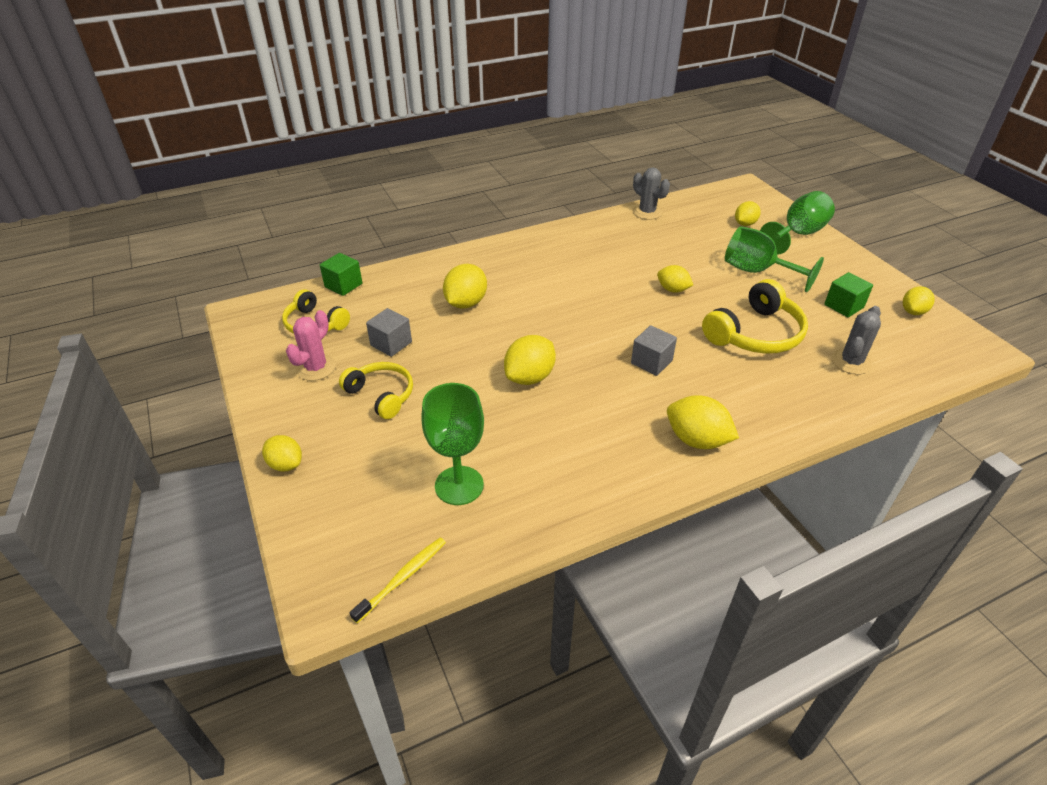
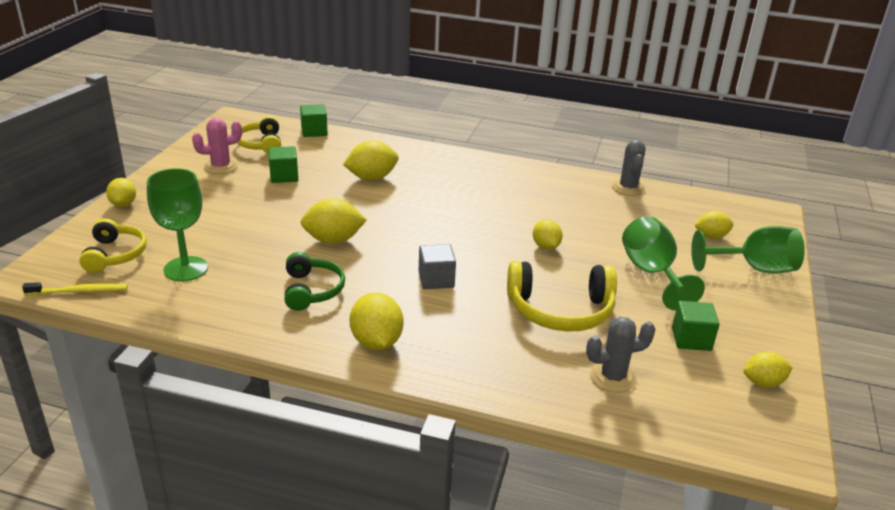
camera: 40 degrees right, 10 degrees down
yellow headphones [339,362,413,419] -> yellow headphones moved to [79,219,147,273]
grey cube [366,308,412,357] -> green cube [268,146,298,183]
none -> green headphones [285,252,345,311]

